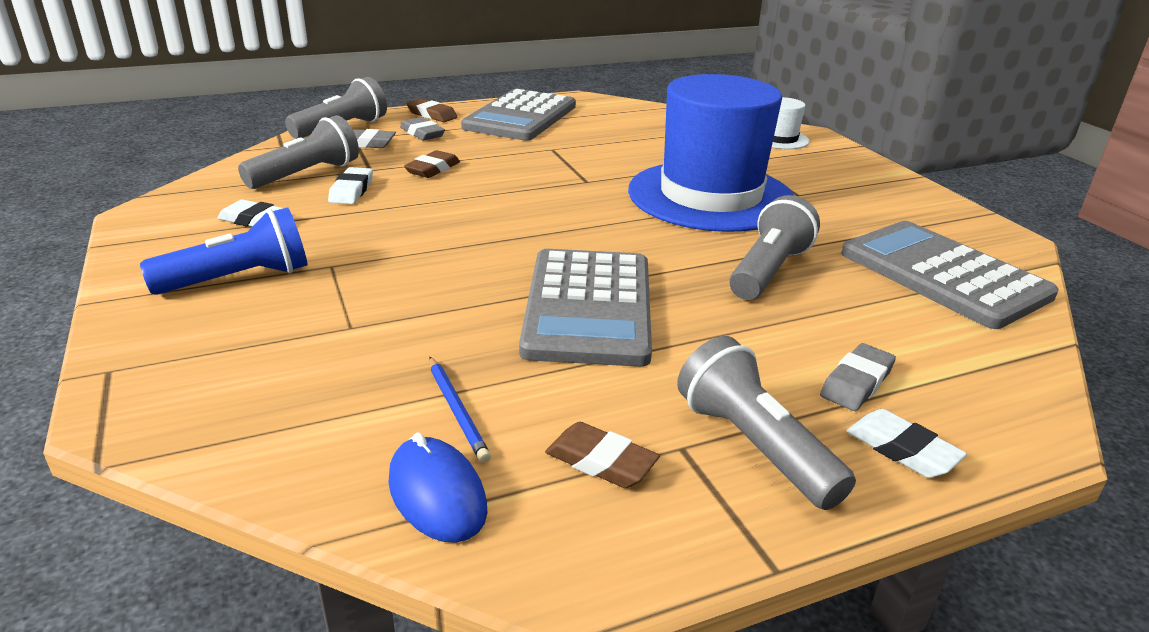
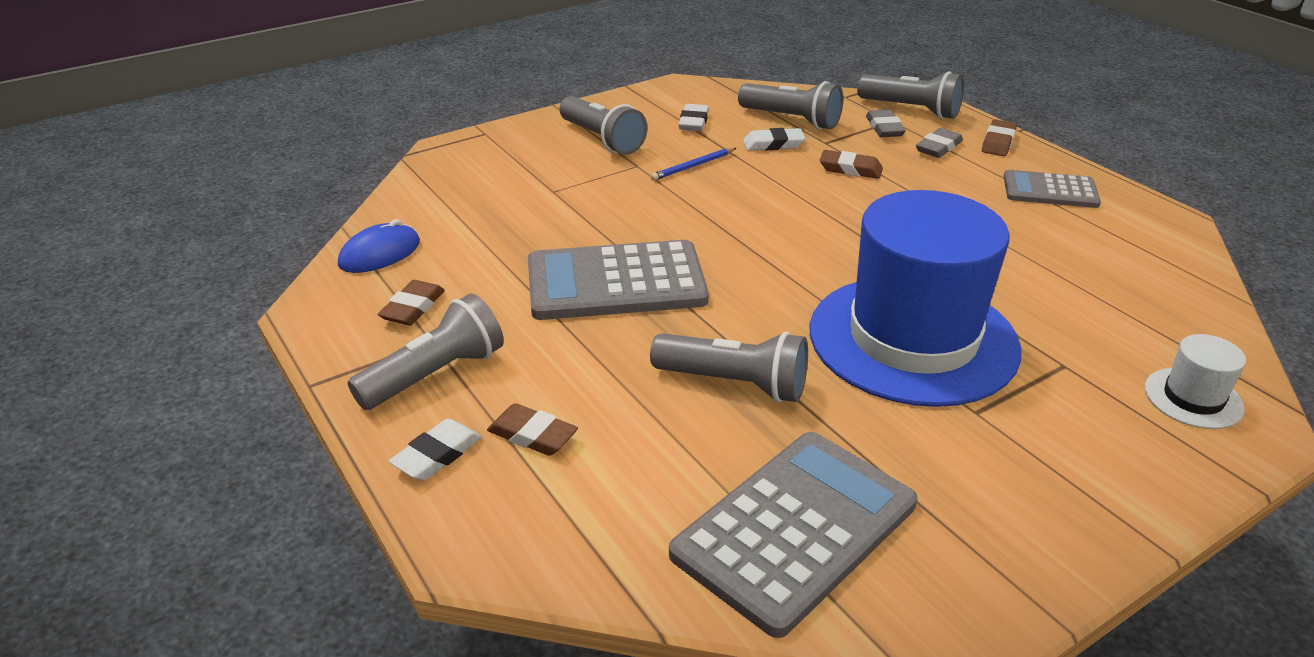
camera: 80 degrees right, 5 degrees up
blue flashlight [140,207,308,295] -> grey flashlight [559,96,647,155]
blue pencil [429,357,491,463] -> blue pencil moved to [651,148,736,181]
grey calculator [461,89,576,141] -> grey calculator [1004,170,1101,208], size x0.58
grey eraser [820,343,896,411] -> brown eraser [487,403,578,456]

